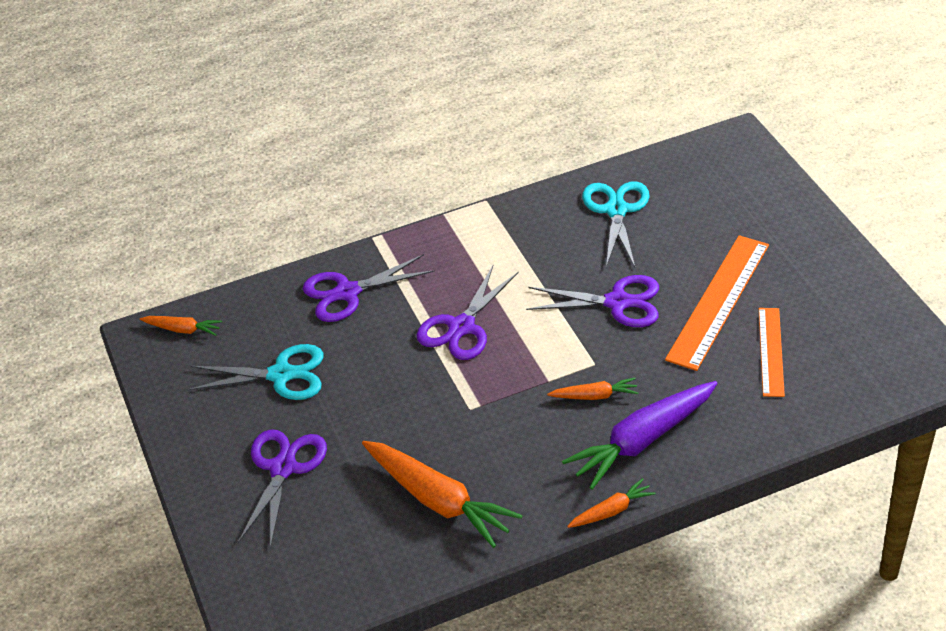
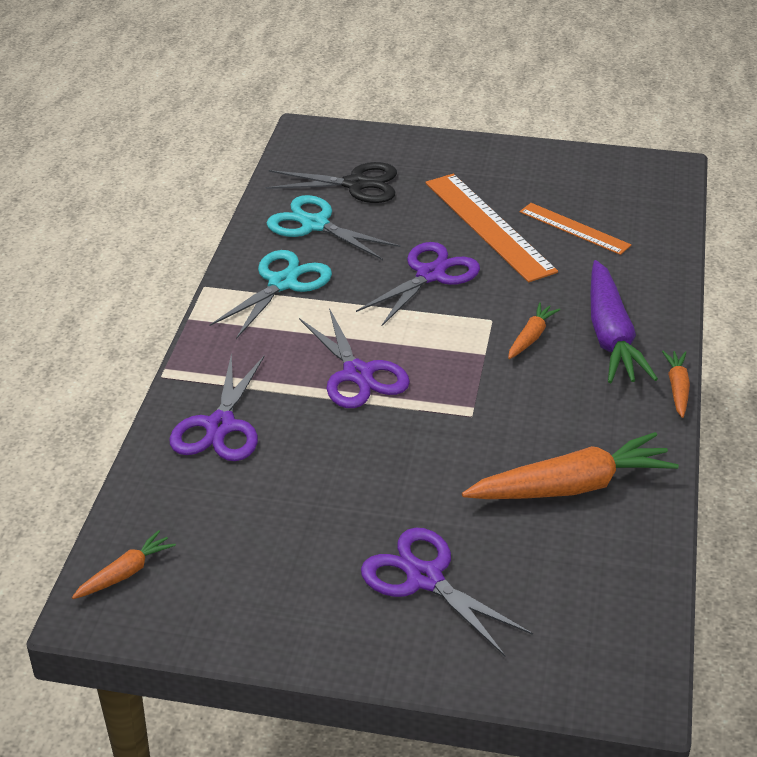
camera: 60 degrees left, 5 degrees down
turquoise scissors [187,344,324,400] -> turquoise scissors moved to [209,250,332,339]
none -> black scissors [266,162,397,203]

